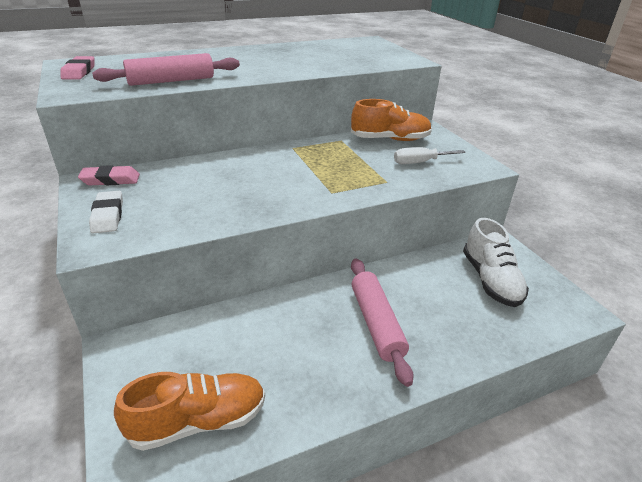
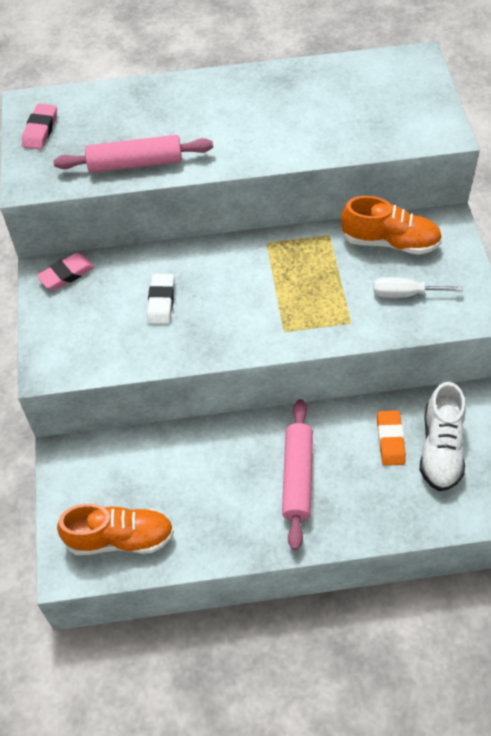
camera: 20 degrees right, 20 degrees up
pink eraser [78,165,140,185] -> pink eraser turned 45 degrees counterclockwise [36,253,95,290]
white eraser [89,191,123,233] -> white eraser moved to [147,274,175,325]
none -> orange eraser [377,410,406,466]

